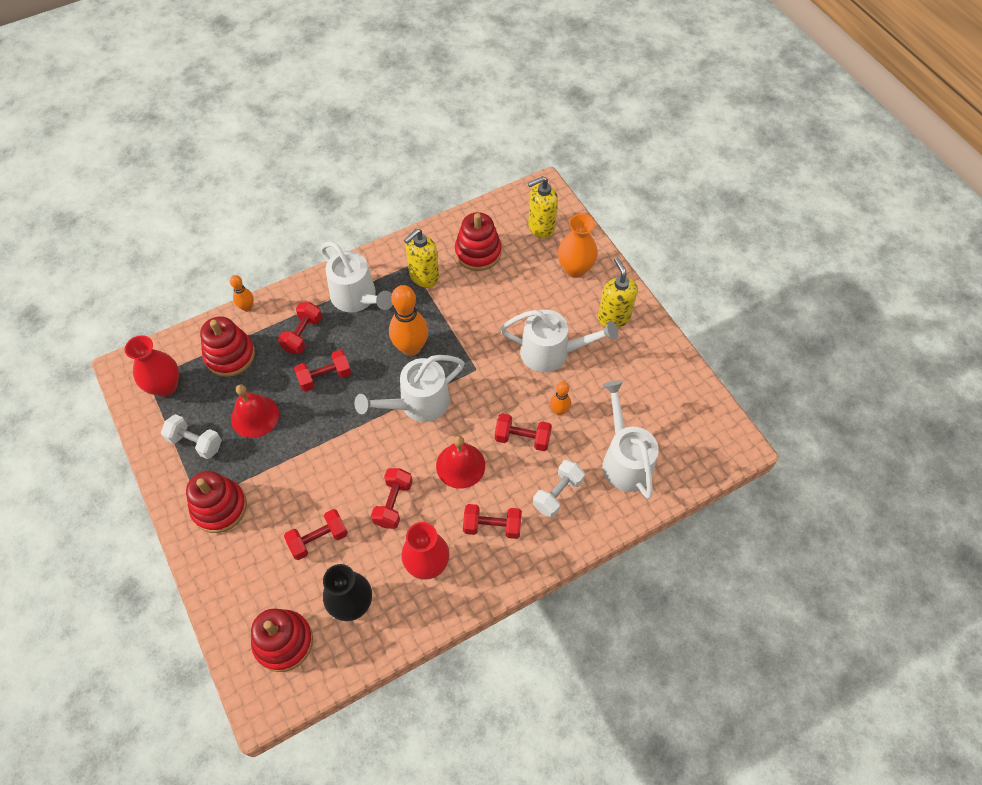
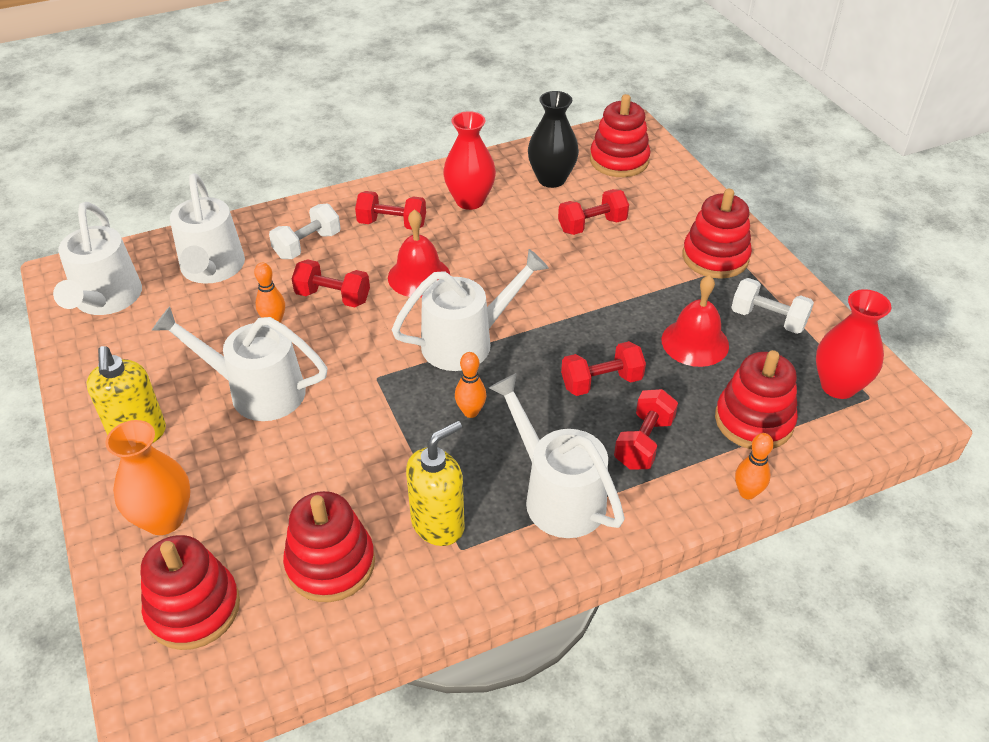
camera: 175 degrees left, 15 degrees down
red dumbbell [371,468,413,529] -> none
orange bowling pin [389,285,428,356] -> orange bowling pin [455,352,486,418], size x0.52
yellow soap dispenser [528,176,558,238] -> red stacking toy [141,535,240,650]
none -> white watering can [53,202,142,315]

